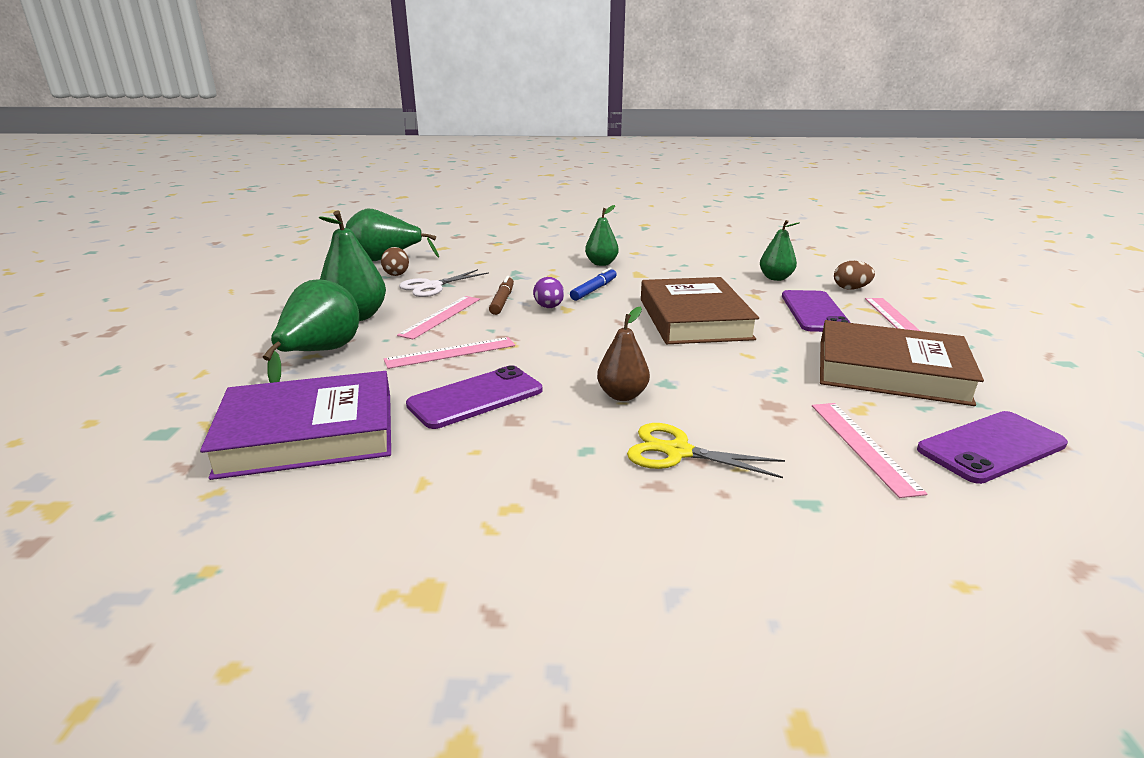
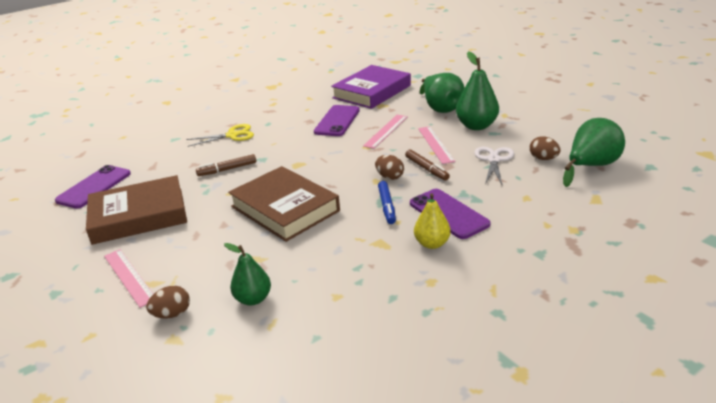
camera: 145 degrees right, 5 degrees up
purple egg [533,277,564,308] -> brown egg [375,155,404,180]
green pear [585,205,619,266] -> yellow pear [414,193,451,249]
brown pear [597,307,650,401] -> none
purple phone [782,290,851,332] -> purple phone moved to [410,189,491,239]
pink ruler [812,403,927,498] -> none
none -> brown marker [196,154,256,176]

